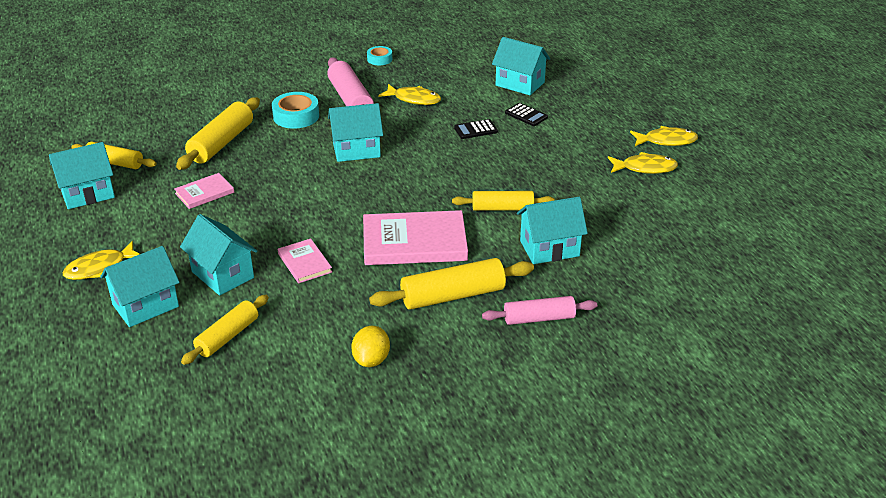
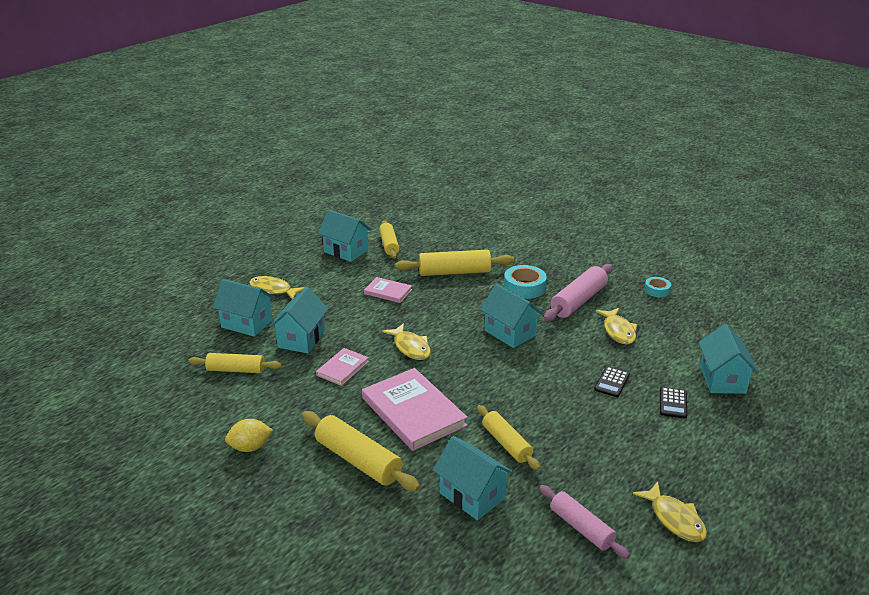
camera: 60 degrees right, 5 degrees down
black calculator [454,119,498,139] -> black calculator turned 105 degrees counterclockwise [594,366,630,397]
pink rolling pin [482,296,597,325] -> pink rolling pin moved to [539,485,630,559]
yellow fish [630,126,698,146] -> yellow fish moved to [382,323,431,360]

